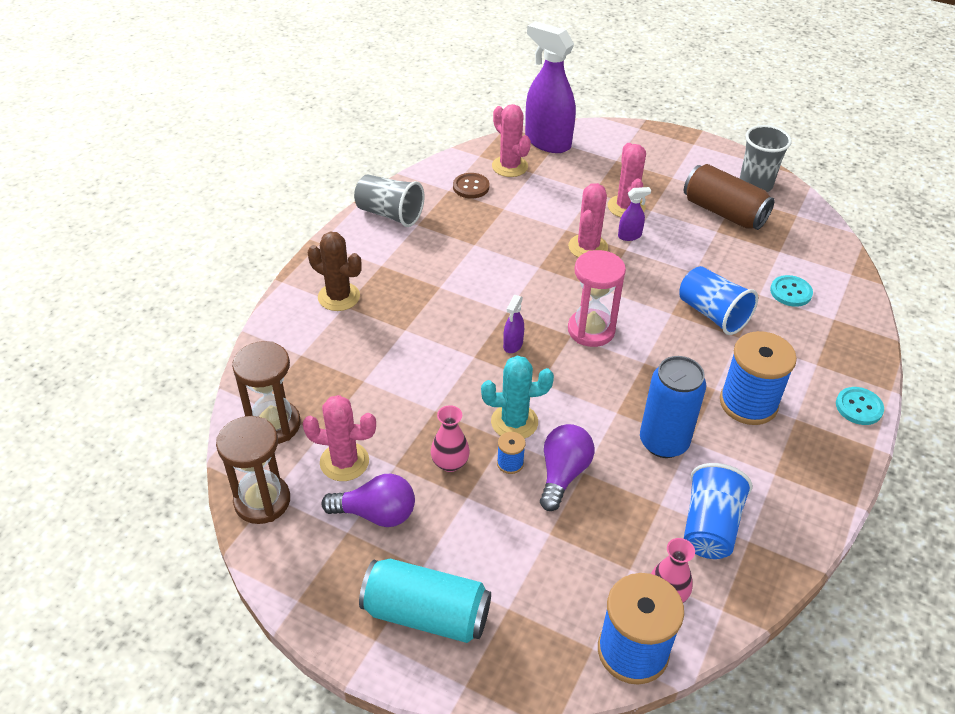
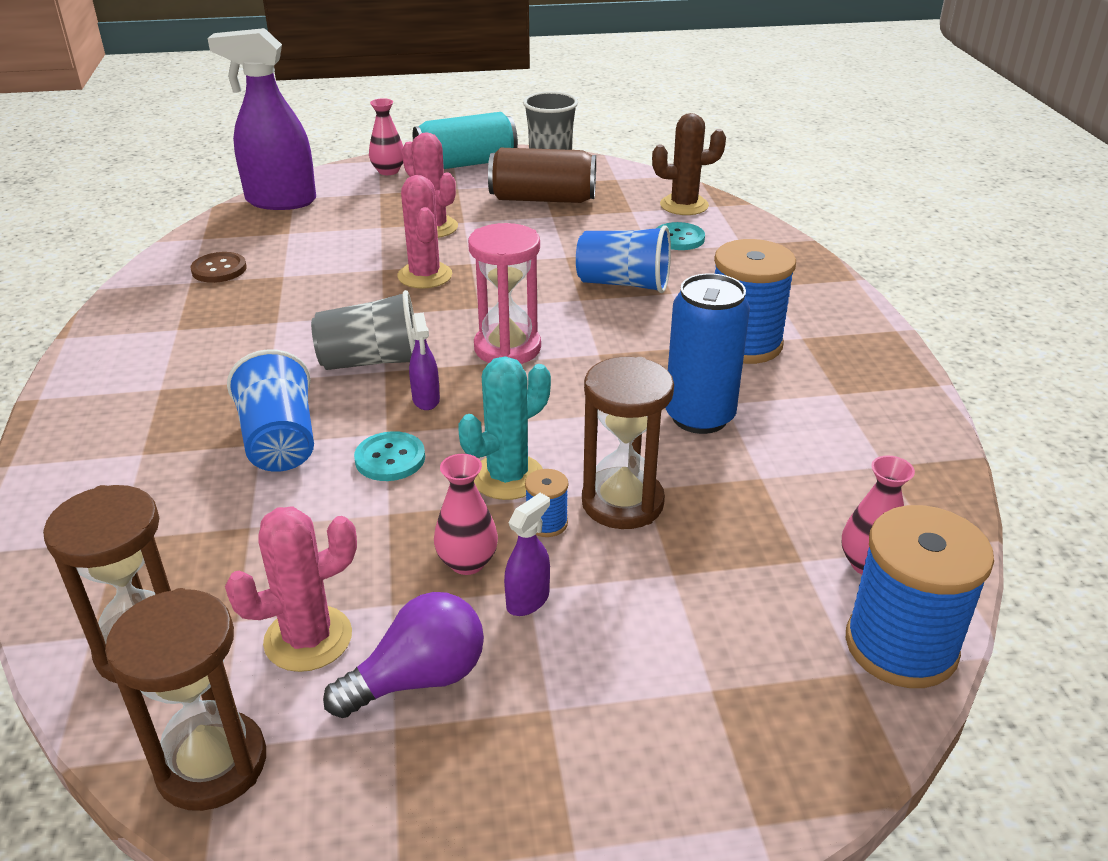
camera: 35 degrees left, 10 degrees down
brown cactus [308,231,362,311] -> brown cactus moved to [652,113,726,215]
grey cup [354,174,424,227] -> grey cup moved to [311,290,415,370]
turquoise can [359,559,491,643] -> turquoise can moved to [413,112,518,169]
pink cactus [492,104,531,177] -> none
purple light bulb [540,424,595,511] -> brown hourglass [582,357,674,529]
purple spray bottle [618,187,651,241] -> purple spray bottle moved to [504,493,550,616]
blue cup [684,463,752,559] -> blue cup moved to [227,349,314,472]
turquoise button [836,387,884,425] -> turquoise button moved to [354,431,425,481]
none -> pink vase [369,98,403,175]

